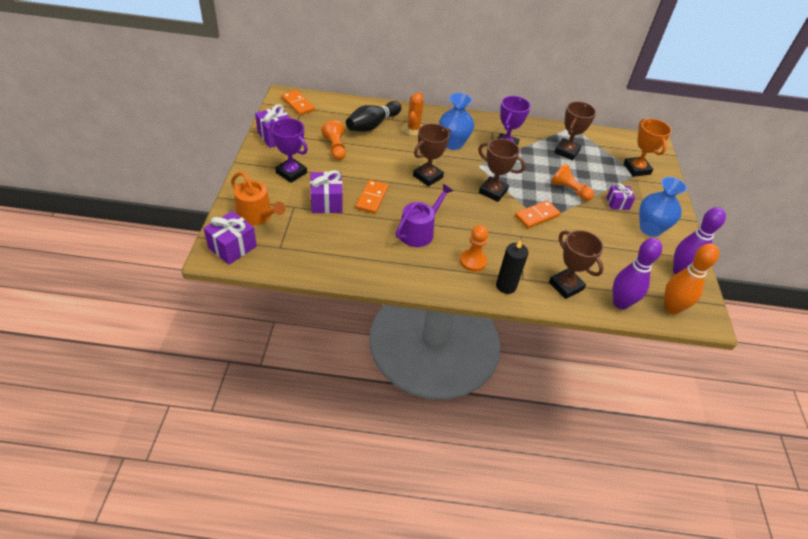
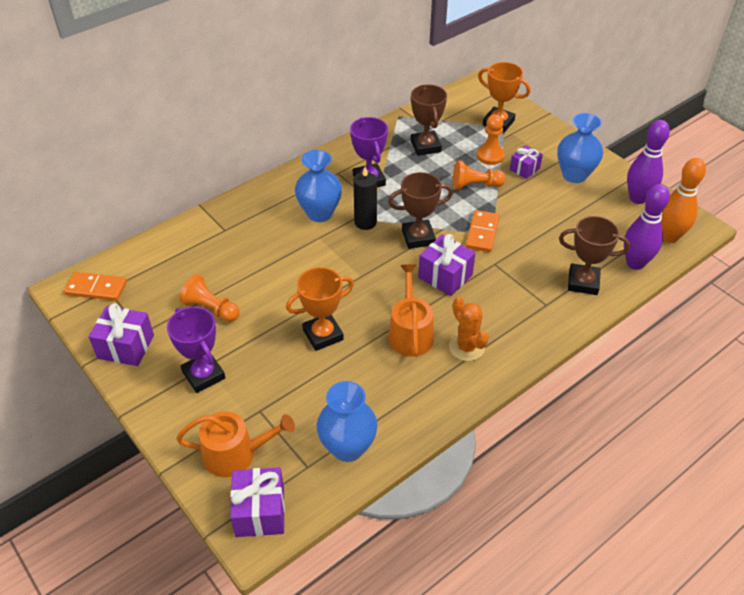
camera: 40 degrees left, 0 degrees up
purple trophy [270,118,308,183] -> purple trophy turned 60 degrees clockwise [167,307,225,393]
purple gift [310,170,342,213] -> purple gift moved to [418,234,475,296]
black bowling pin [346,101,401,132] -> none
orange domino [356,180,388,214] -> orange trophy [286,267,354,351]
purple watering can [396,184,453,247] -> orange watering can [388,264,434,357]
orange cactus [402,92,423,136] -> orange cactus moved to [449,297,489,361]
brown trophy [413,124,451,187] -> none
orange pawn [460,225,488,272] -> orange pawn moved to [477,114,505,165]
black candle [496,240,528,294] -> black candle moved to [353,167,377,230]
none -> blue vase [317,381,378,462]

